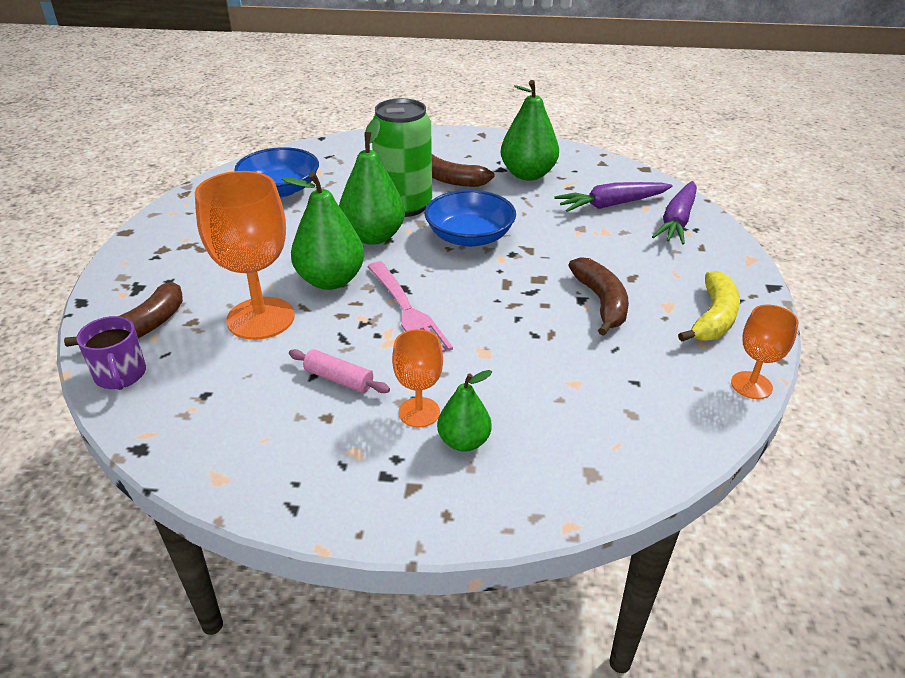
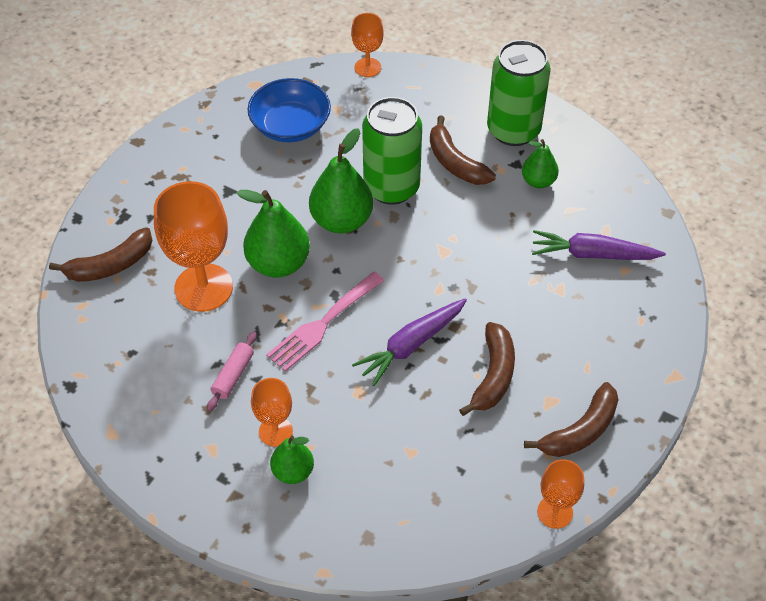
camera: 25 degrees right, 15 degrees up
purple mug [77,316,146,390] -> none
pink rolling pin [289,349,390,393] -> pink rolling pin turned 60 degrees clockwise [207,332,257,411]
pink fork [367,262,453,353] -> pink fork turned 45 degrees clockwise [266,272,385,372]
blue bowl [424,190,516,247] -> none
green pear [501,80,559,181] -> green pear [522,139,559,188], size x0.59
purple carrot [652,181,697,245] -> purple carrot moved to [352,298,467,386]
yellow banana [678,271,740,342] -> brown banana [524,382,619,457]
none -> orange goblet [351,13,384,77]
none -> green can [487,40,551,146]

